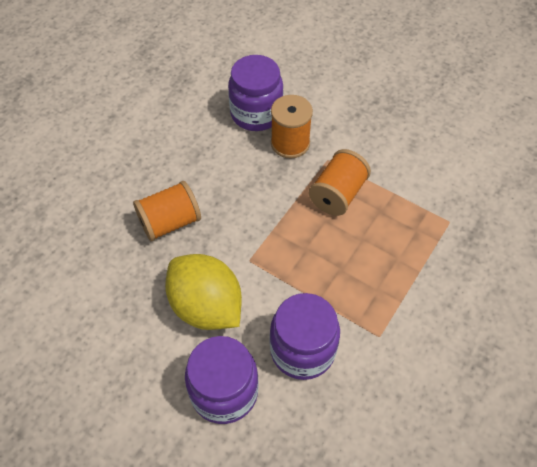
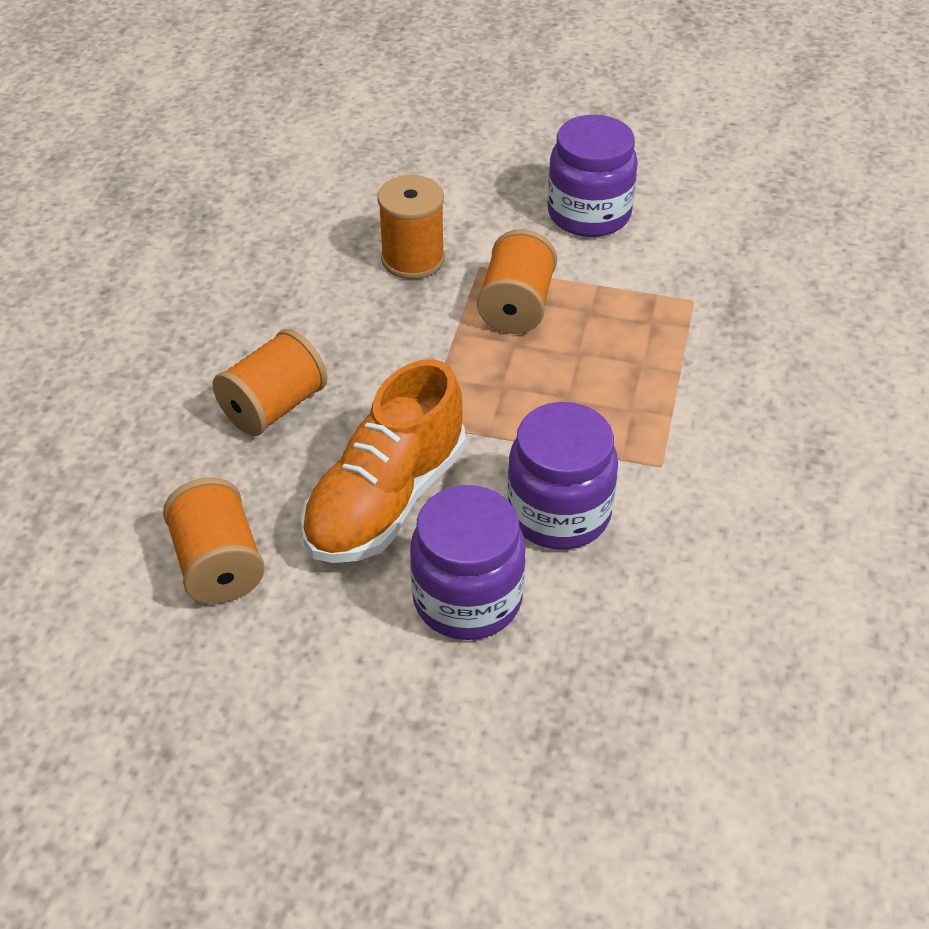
camera: 20 degrees left, 10 degrees down
yellow lemon [165,254,242,330] -> orange shoe [301,359,466,563]
purple jar [228,55,283,131] -> purple jar moved to [547,115,638,237]
none -> orange spool [163,477,265,604]

